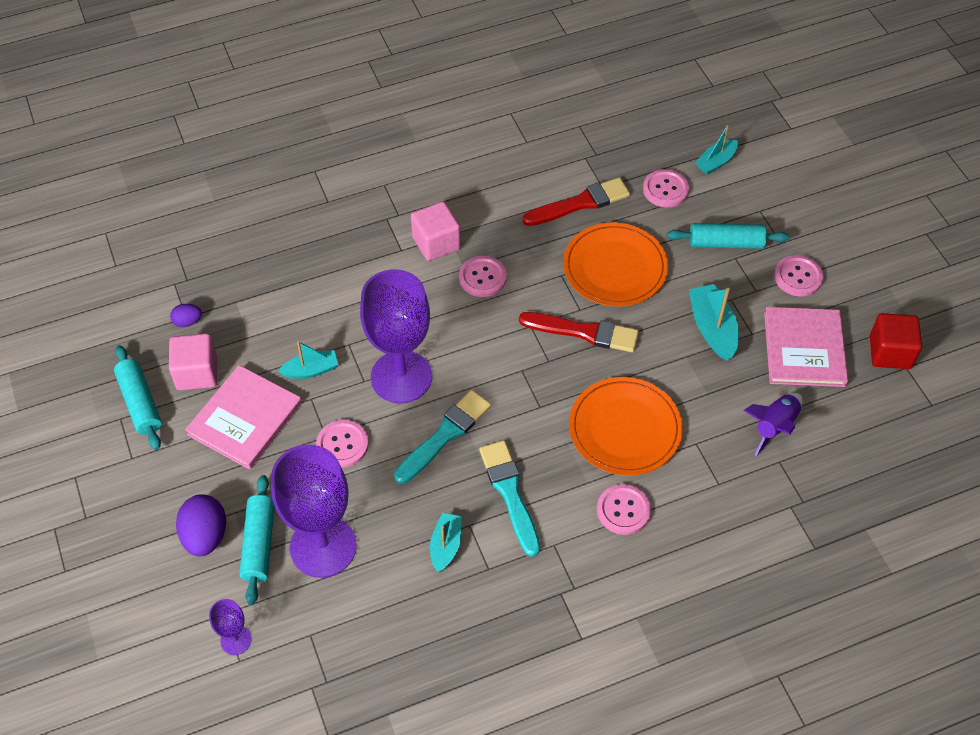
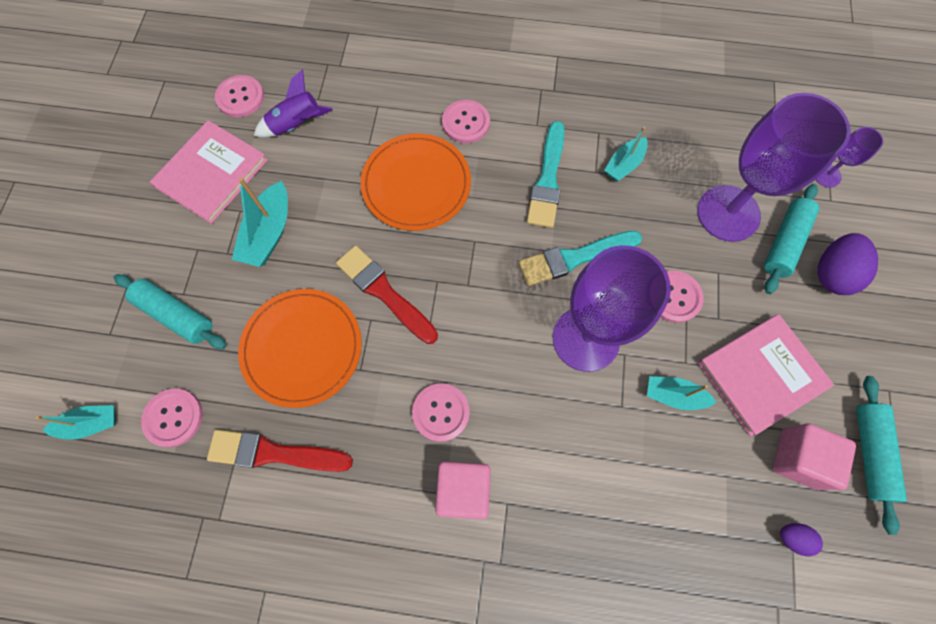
camera: 150 degrees left, 15 degrees up
pink button [774,255,823,296] -> pink button moved to [215,75,264,117]
red cube [870,313,922,369] -> none

